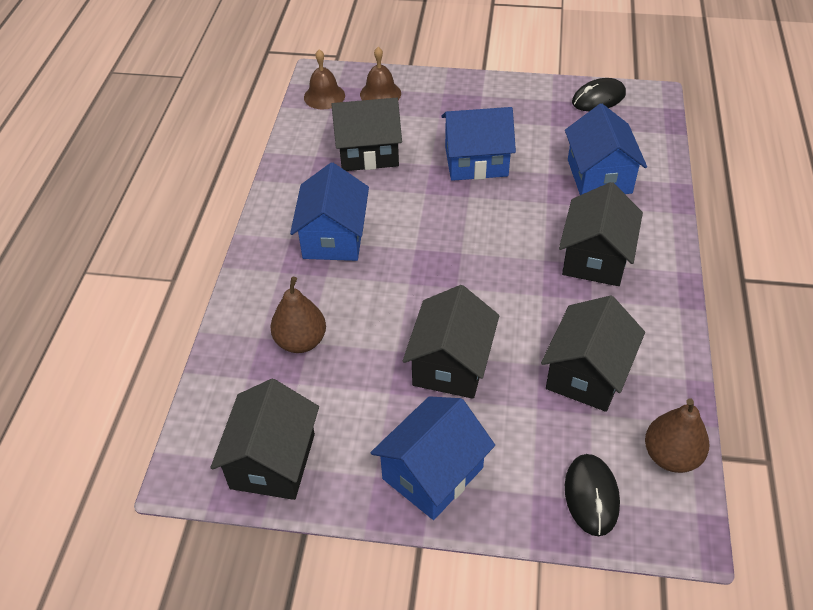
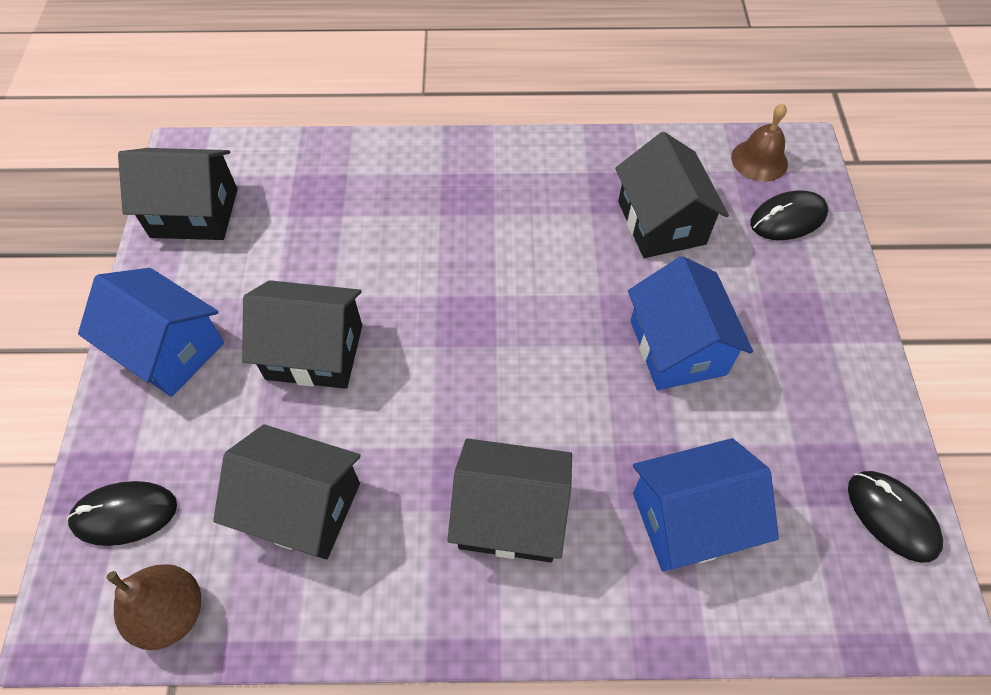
camera: 80 degrees right, 10 degrees up
brown pear [270,277,326,353] -> none
blue house [290,162,369,261] -> none
brown bell [360,47,401,100] -> black mouse [750,190,828,240]

